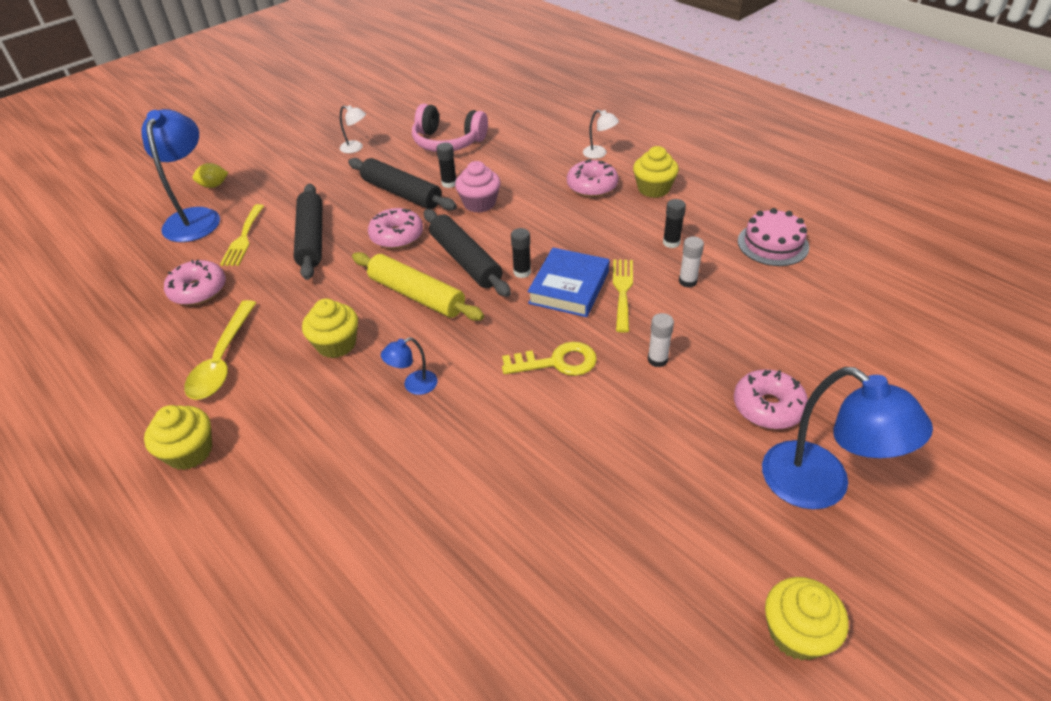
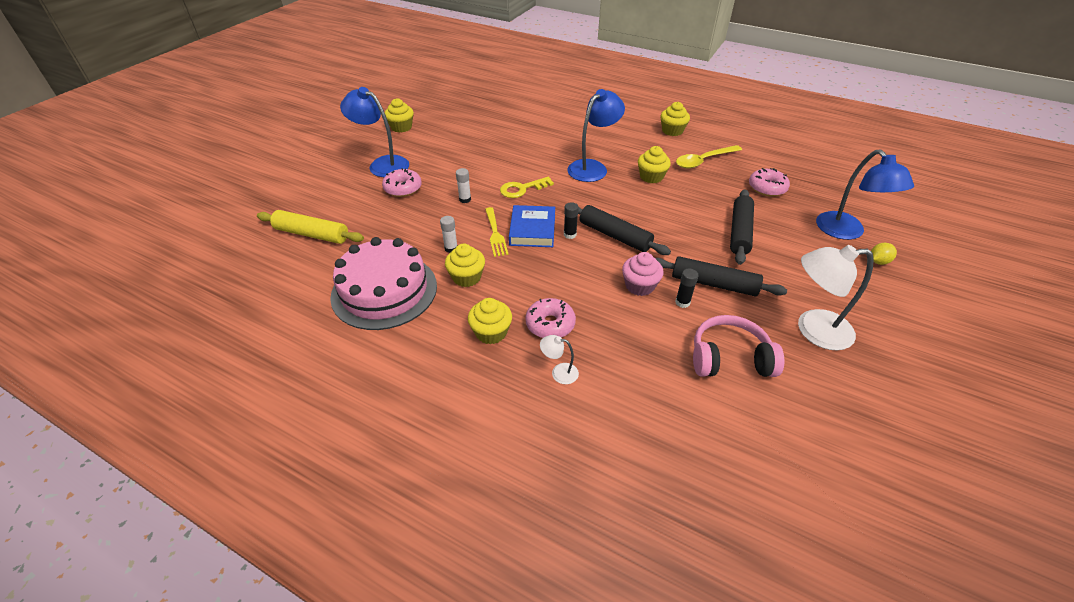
camera: 160 degrees right, 0 degrees up
yellow spoon [184,300,256,400] -> yellow spoon turned 105 degrees counterclockwise [676,145,742,169]
yellow fork [220,204,264,266] -> none
black rolling pin [294,184,322,280] -> black rolling pin turned 45 degrees clockwise [730,189,754,265]
white lamp [340,105,366,153] -> white lamp [798,245,874,350], size x2.18
yellow rolling pin [352,252,484,321] -> yellow rolling pin moved to [257,210,364,244]
pink donut [368,208,423,249] -> none
blue lamp [381,337,438,395] -> blue lamp [567,89,625,182], size x2.18
black glue stick [663,199,686,248] -> yellow cupcake [445,244,485,287]
pink cake [738,208,809,266] -> pink cake [330,237,437,330], size x1.82

